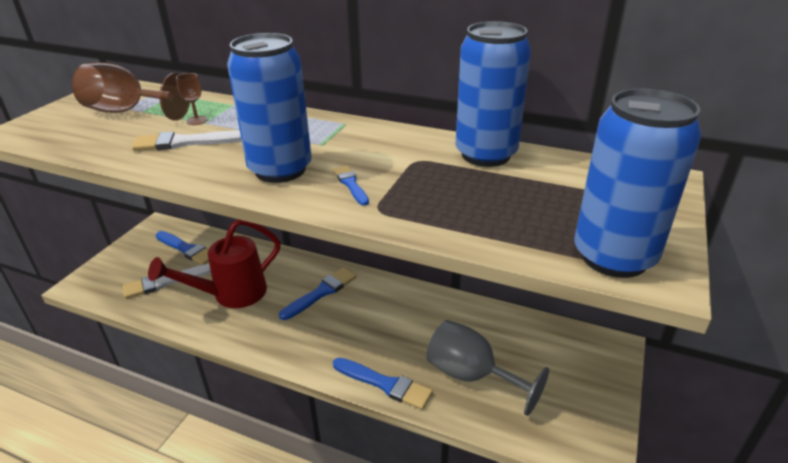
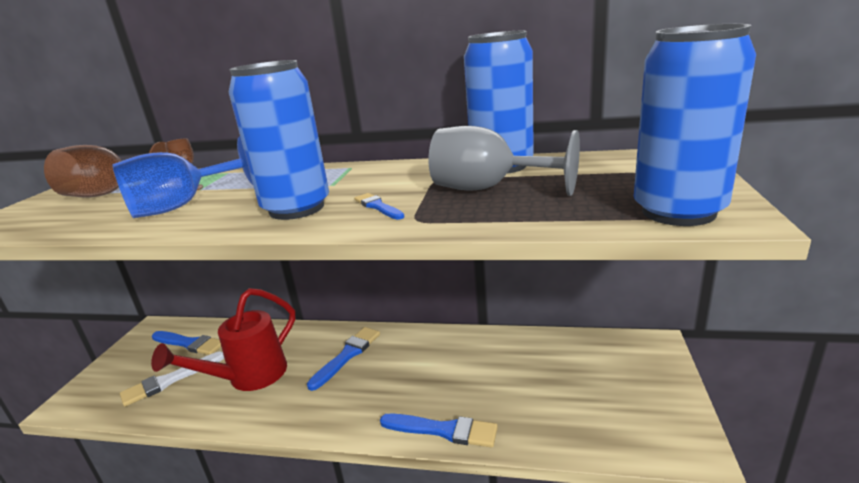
camera: 10 degrees left, 10 degrees down
white brush [132,130,242,151] -> blue goblet [112,136,253,218]
grey goblet [426,320,549,416] -> grey goblet moved to [428,126,580,196]

